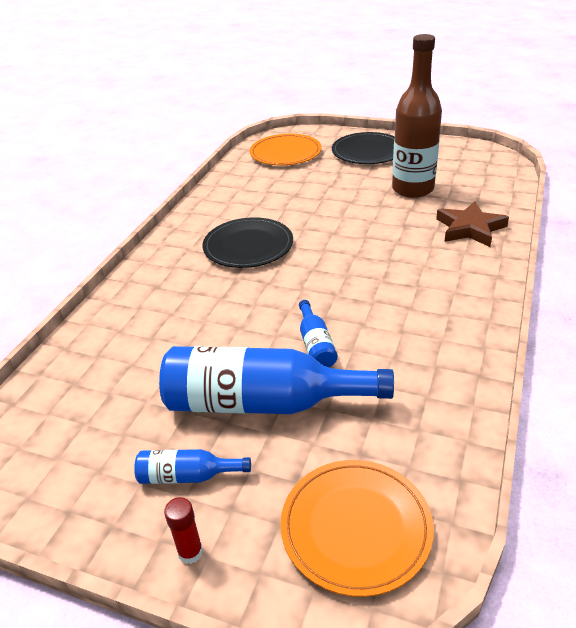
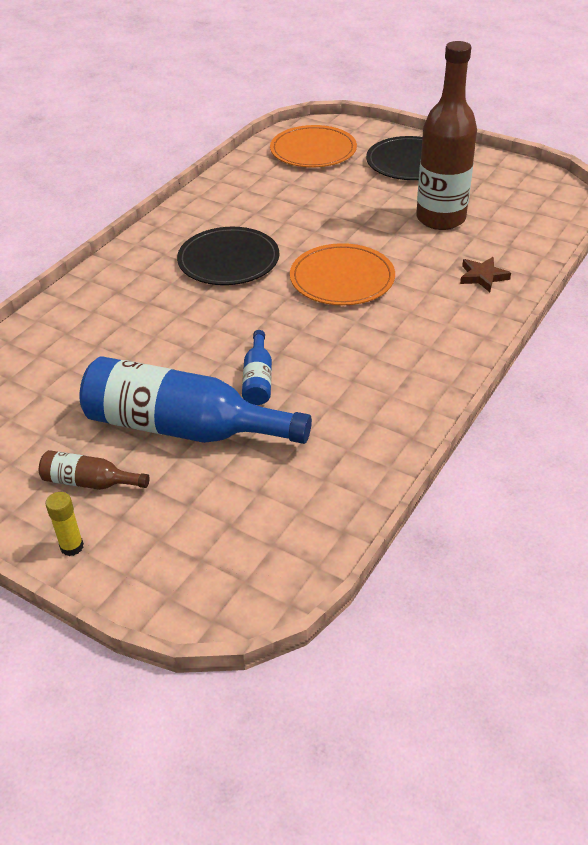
camera: 10 degrees right, 5 degrees up
blue bottle [134,449,251,484] -> brown bottle [39,450,150,490]
red glue stick [164,497,203,564] -> yellow glue stick [45,492,84,556]
orange plate [280,460,434,597] -> orange plate moved to [290,243,395,305]
brown star [436,201,509,247] -> brown star [460,257,511,292], size x0.62

